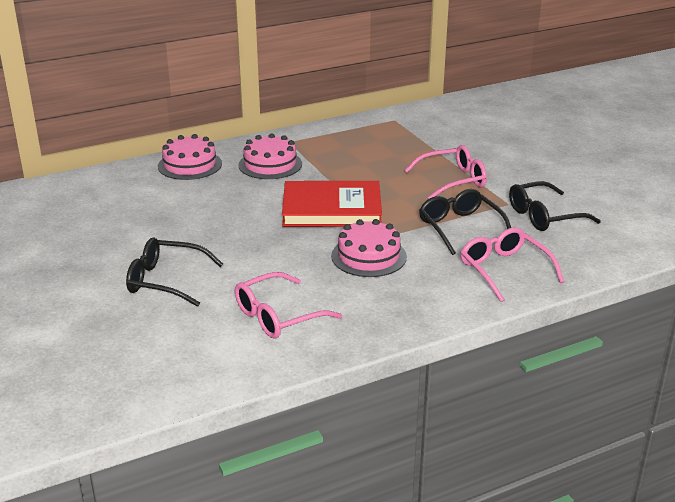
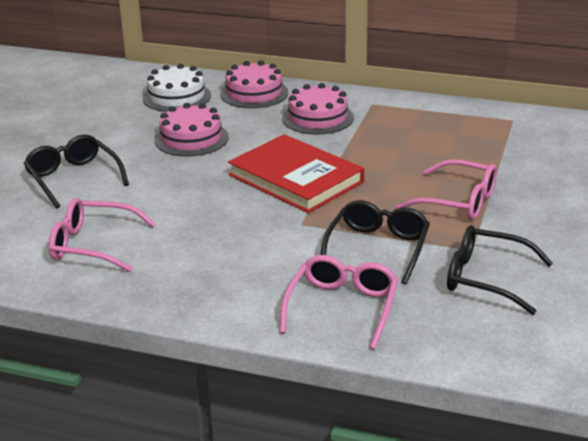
camera: 45 degrees right, 0 degrees up
pink cake [331,219,407,277] -> pink cake moved to [154,103,229,156]
none -> white cake [142,64,211,112]

